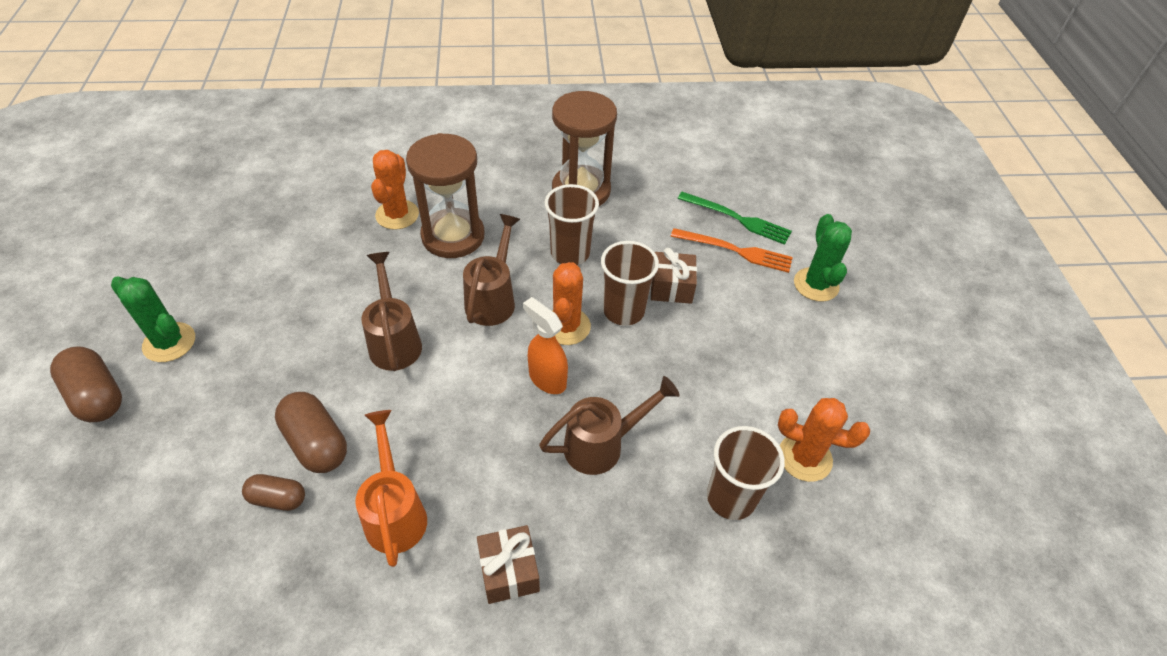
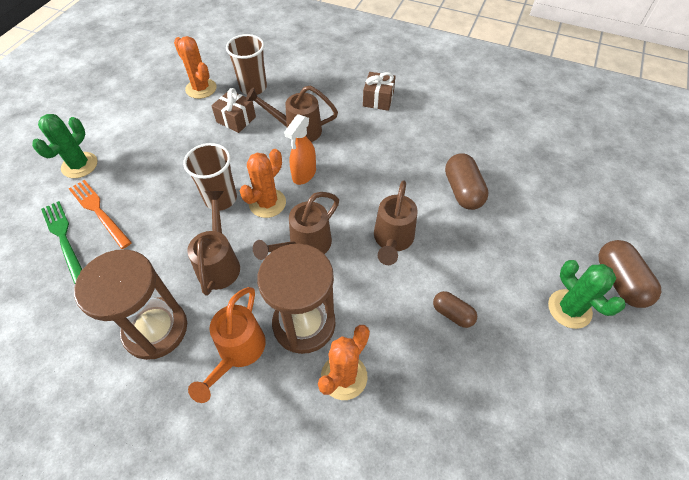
camera: 150 degrees left, 5 degrees up
brown capsule [242,474,305,511] -> brown capsule moved to [433,291,477,328]
orange watering can [355,410,427,567] -> orange watering can moved to [188,287,266,403]
orange spray bottle [523,297,568,394] -> orange spray bottle turned 45 degrees clockwise [284,114,316,185]
brown cup [545,184,599,265] -> brown watering can [187,191,240,296]
brown gift [651,248,697,304] -> brown gift moved to [212,88,256,133]

